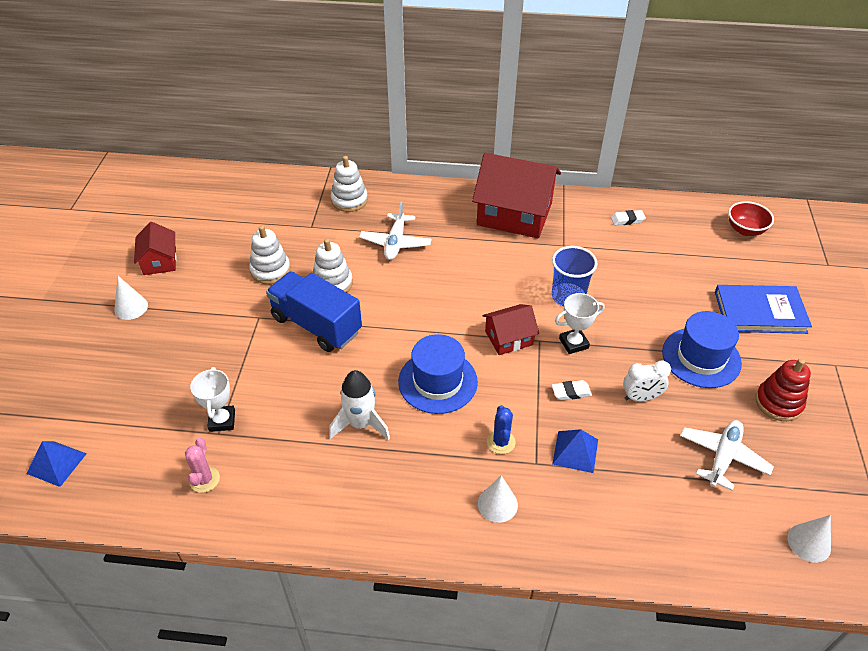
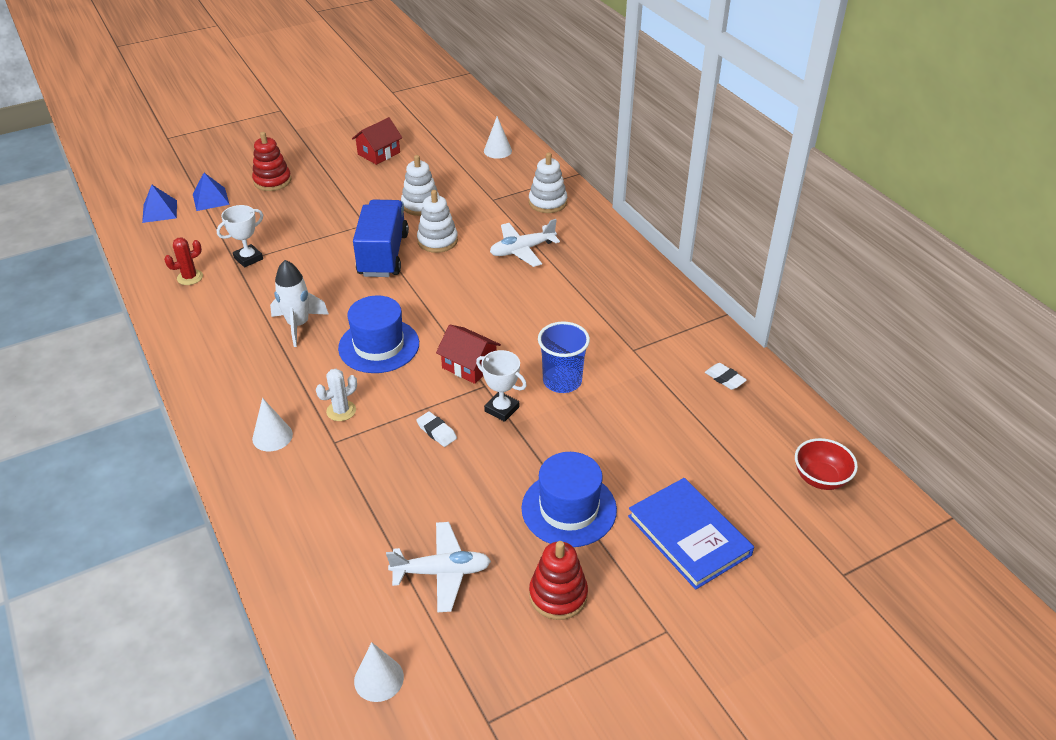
camera: 55 degrees right, 5 degrees down
white cone [114,276,148,320] -> white cone moved to [484,116,512,159]
pink cactus [185,438,220,493] -> red cactus [164,237,203,285]
red house [472,153,561,238] -> none
blue cactus [487,405,516,454] -> white cactus [316,369,357,421]
blue pyramid [552,429,598,473] -> blue pyramid moved to [193,173,230,211]
white clock [623,360,671,401] -> none
none -> red stacking toy [252,132,291,191]

